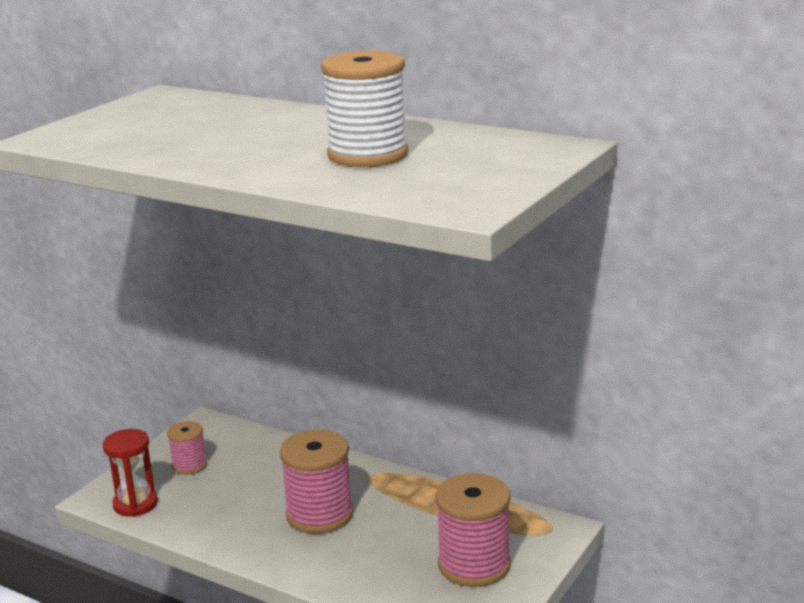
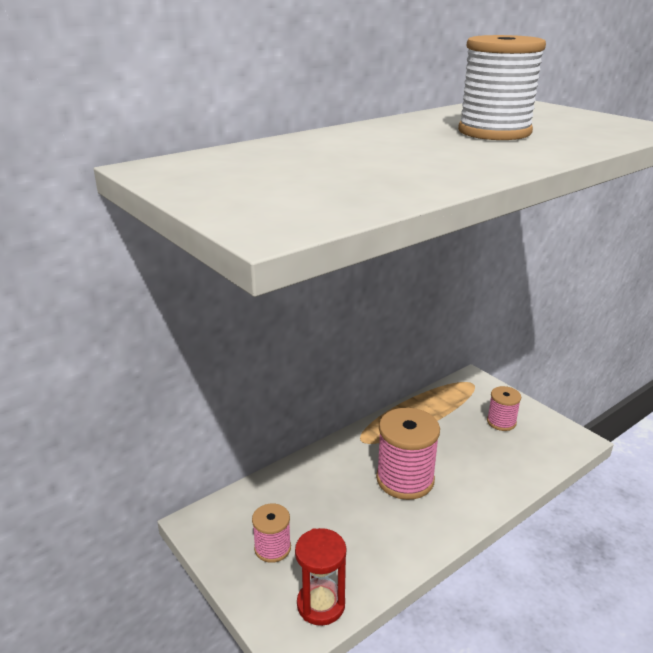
camera: 70 degrees left, 5 degrees up
pink spool [436,473,511,587] -> pink spool [487,386,521,431], size x0.56

